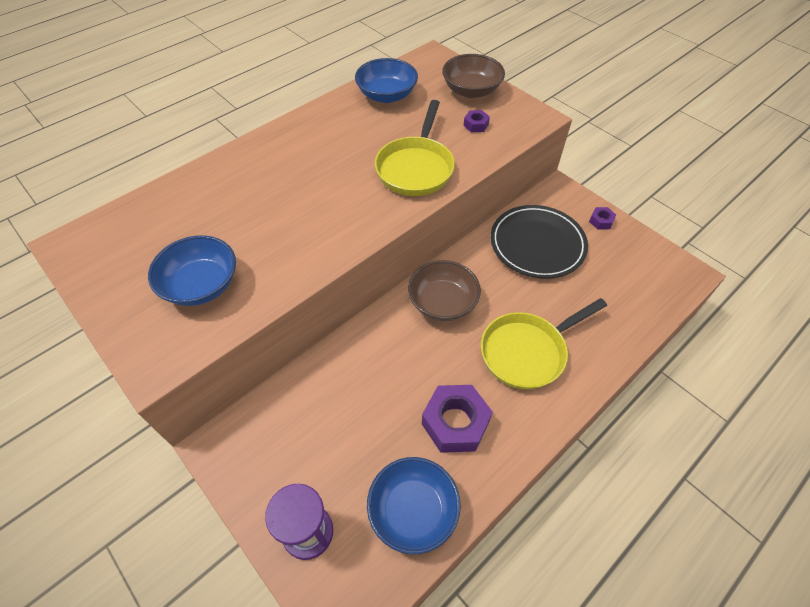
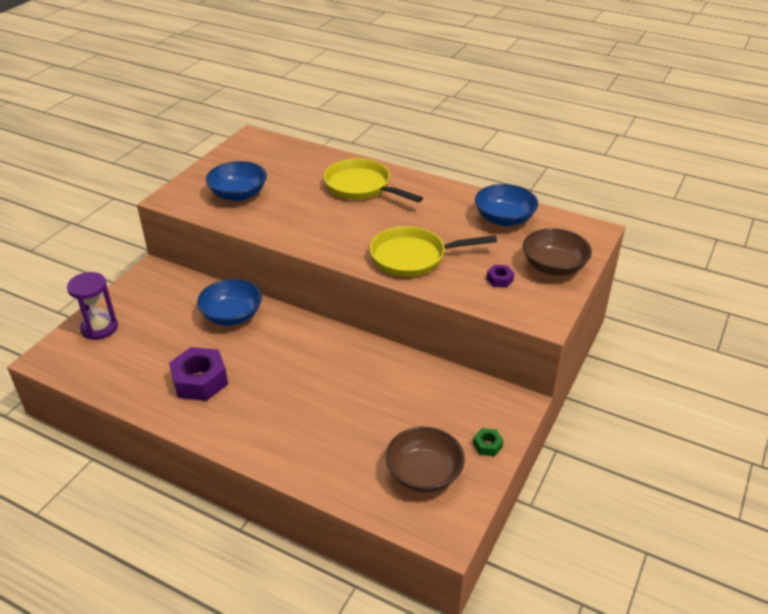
camera: 70 degrees right, 15 degrees down
blue bowl [367,457,461,554] -> blue bowl moved to [197,279,262,326]
brown bowl [408,260,481,321] -> brown bowl moved to [385,427,465,493]
yellow pan [481,298,607,390] -> yellow pan moved to [324,159,423,202]
black plate [491,205,588,279] -> none
purple nut [589,207,616,230] -> green nut [473,428,504,457]

